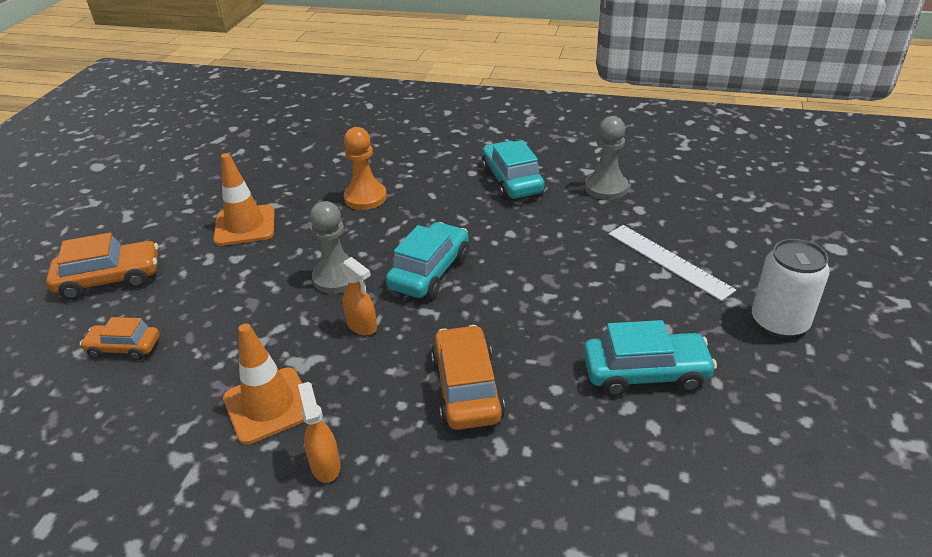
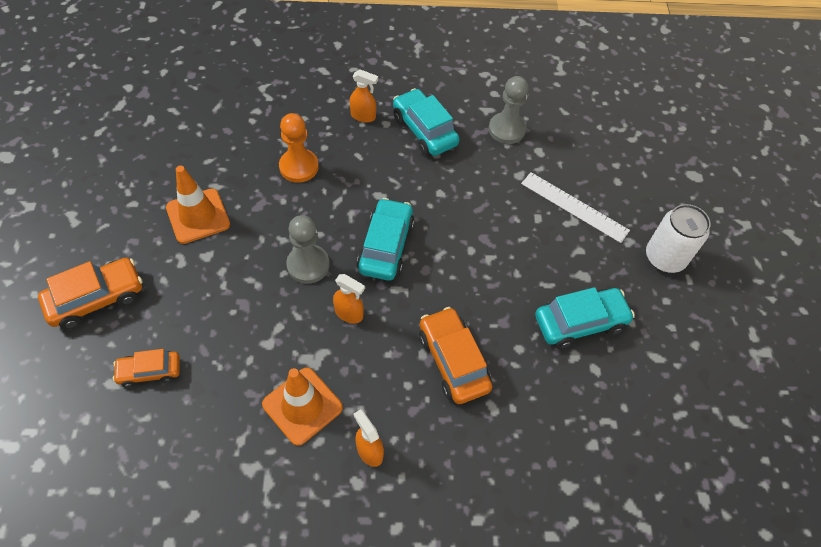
camera: 20 degrees left, 20 degrees up
none -> orange spray bottle [350,70,378,122]

